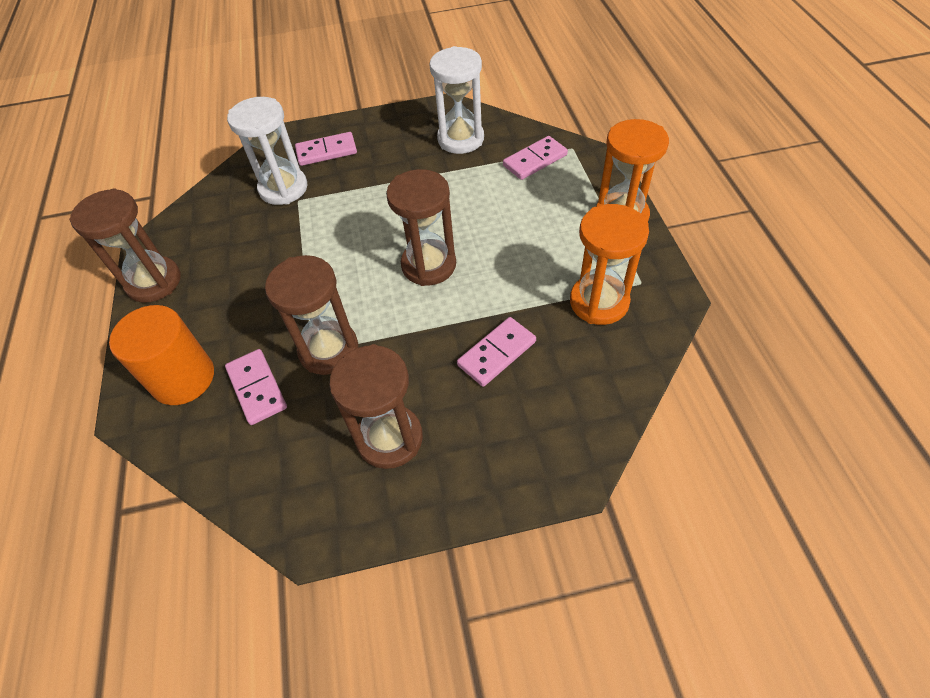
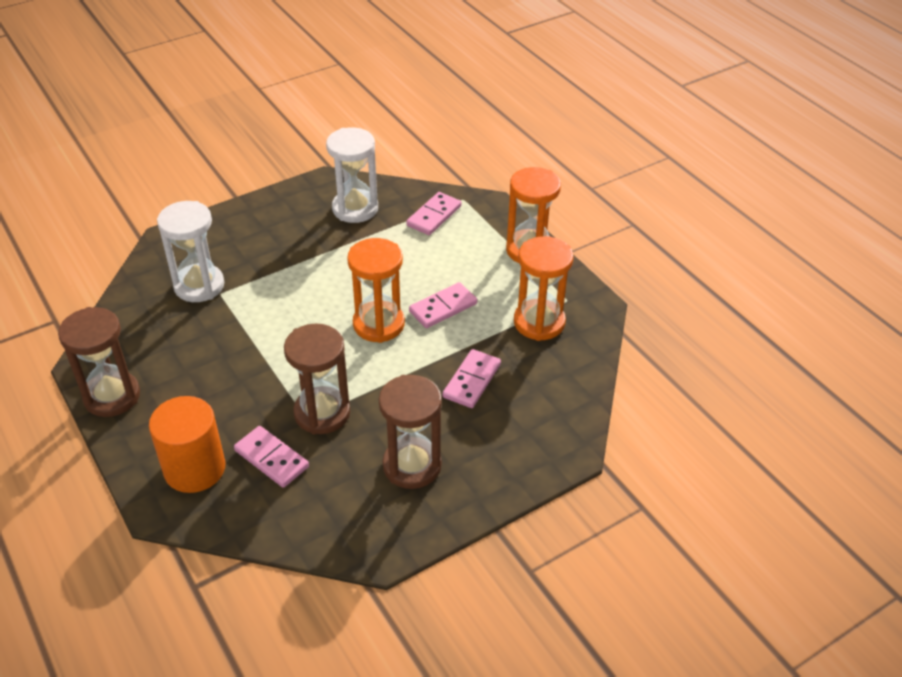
camera: 25 degrees left, 10 degrees down
pink domino [295,132,357,166] -> pink domino moved to [409,282,477,328]
brown hourglass [386,169,456,286] -> orange hourglass [347,238,405,343]

